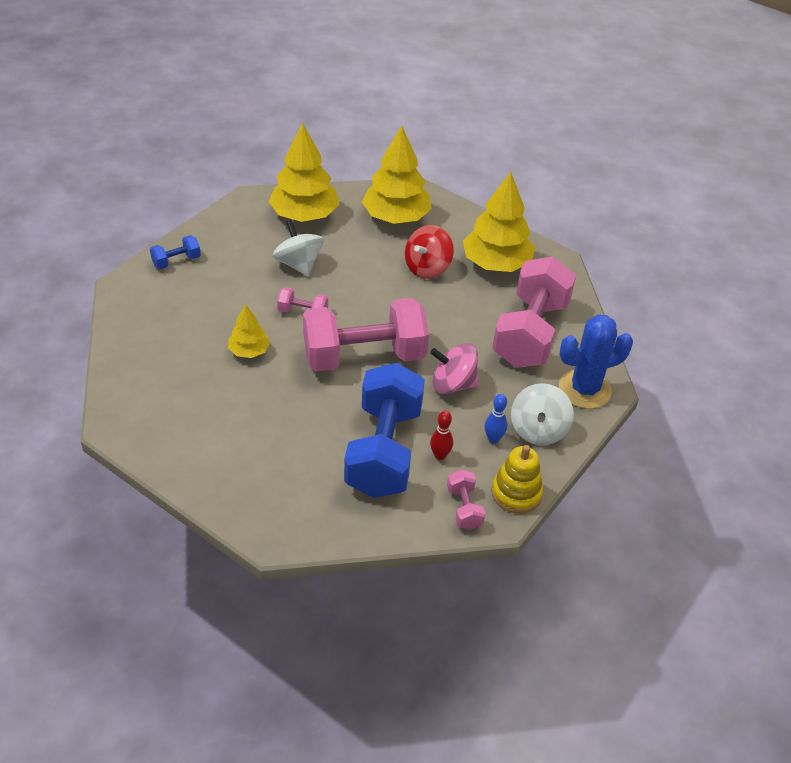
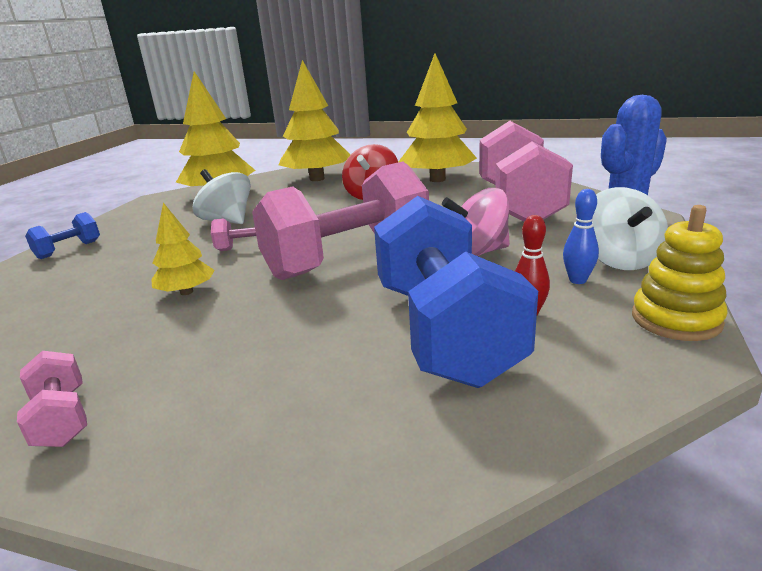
camera: 15 degrees left, 20 degrees down
pink dumbbell [447,469,485,530] -> pink dumbbell moved to [17,351,87,447]

